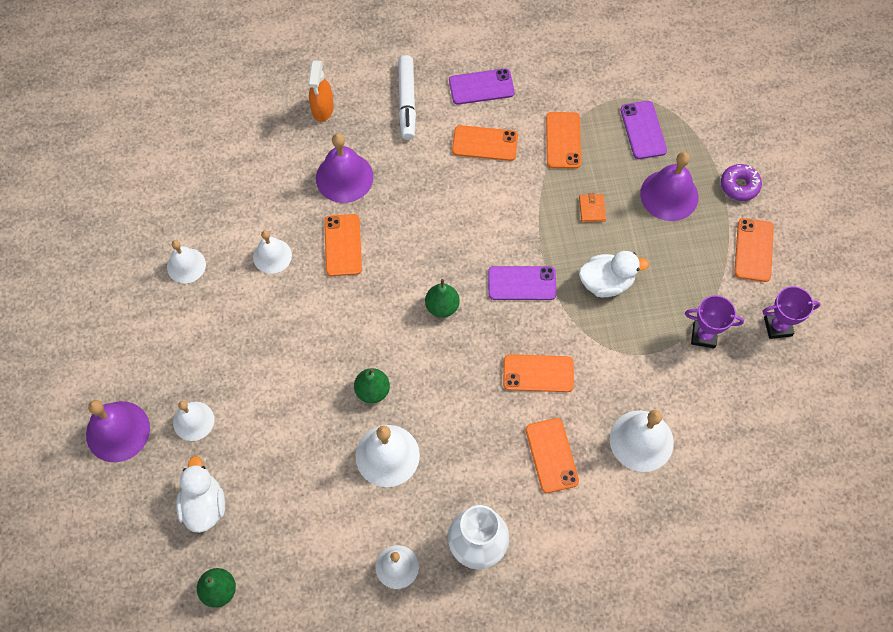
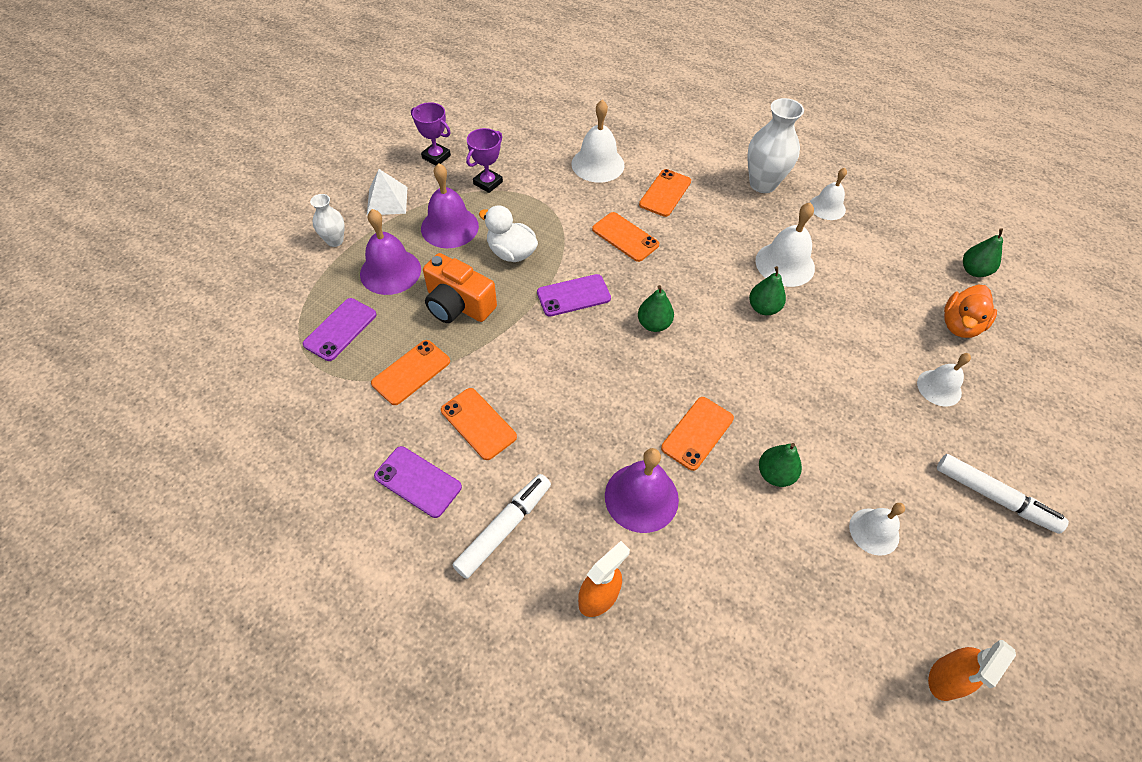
camera: 140 degrees left, 10 degrees down
purple bell [86,400,150,462] -> purple bell moved to [421,163,479,248]
white duck [176,456,225,533] -> orange duck [944,285,997,338]
white bell [253,230,292,274] -> green pear [759,443,802,487]
purple phone [488,266,557,300] -> purple phone turned 60 degrees counterclockwise [537,274,611,317]
orange wallet [579,193,606,222] -> orange camera [423,253,497,323]
purple trophy [685,295,744,348] -> purple trophy turned 75 degrees clockwise [466,128,503,193]
purple donut [721,164,762,201] -> white vase [310,194,345,247]
orange phone [734,218,774,282] -> white pyramid [367,169,407,215]
none -> orange spray bottle [928,640,1016,701]
none -> white marker [937,454,1069,534]

